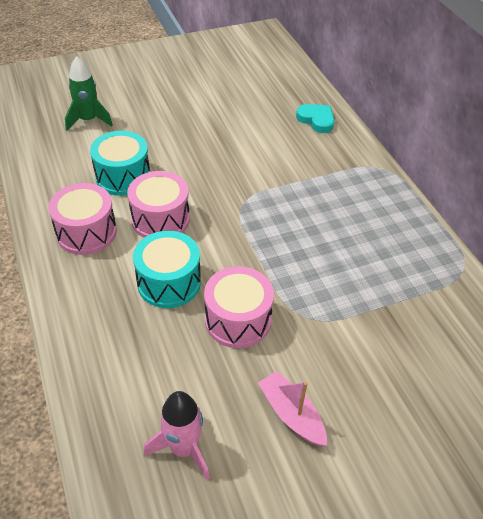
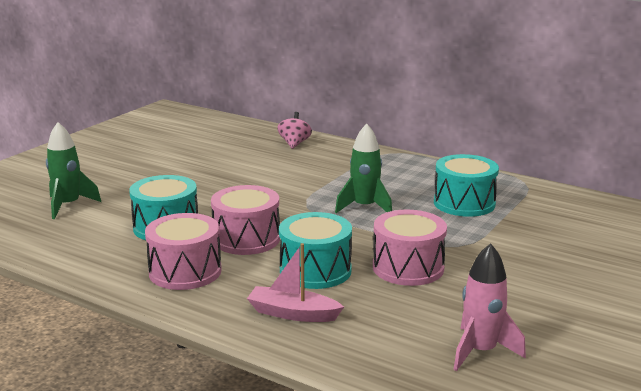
camera: 35 degrees left, 25 degrees down
pink boat [258,371,327,446] -> pink boat moved to [247,243,344,322]
turquoise heart [296,104,334,133] -> pink spinning top [277,112,312,149]
none -> green rocket [335,124,392,213]
none -> turquoise drum [434,154,499,217]

